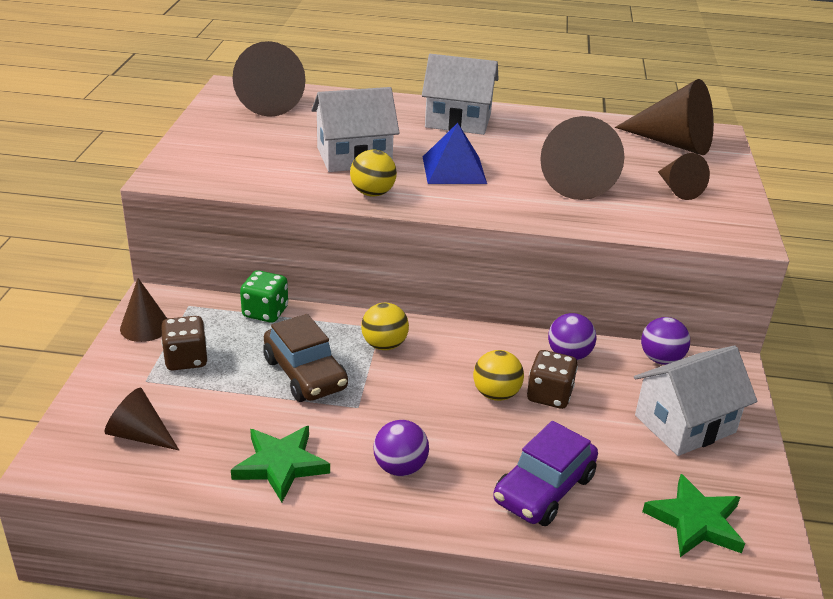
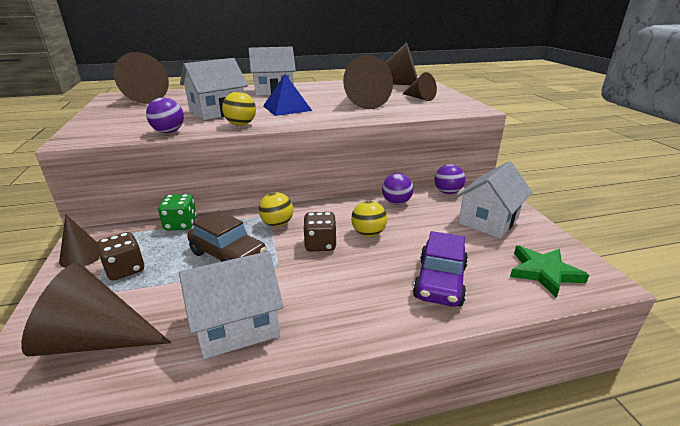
camera: 20 degrees left, 5 degrees down
brown cone [105,388,179,450] -> brown cone [21,263,171,356], size x1.74
green star [231,426,330,502] -> white house [179,251,284,359]
purple ball [373,420,429,476] -> purple ball moved to [146,97,184,133]
brown dice [527,350,578,409] -> brown dice moved to [303,212,337,251]

